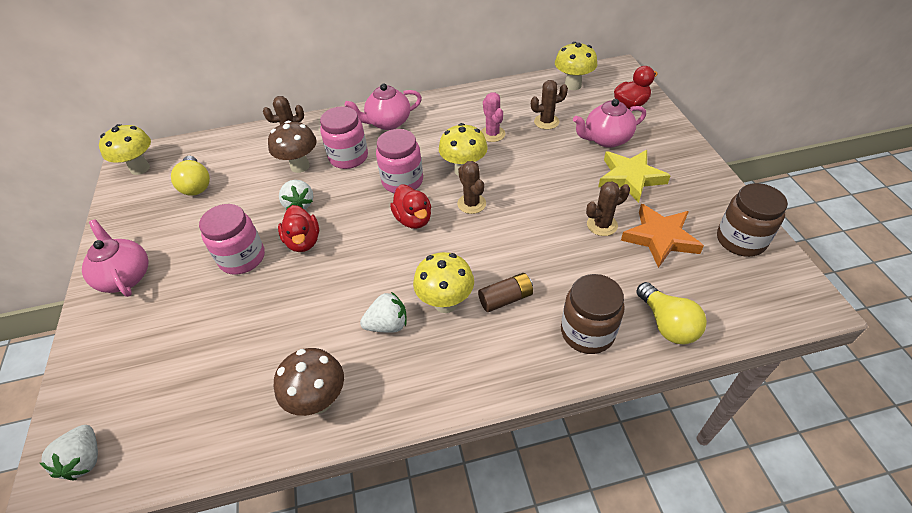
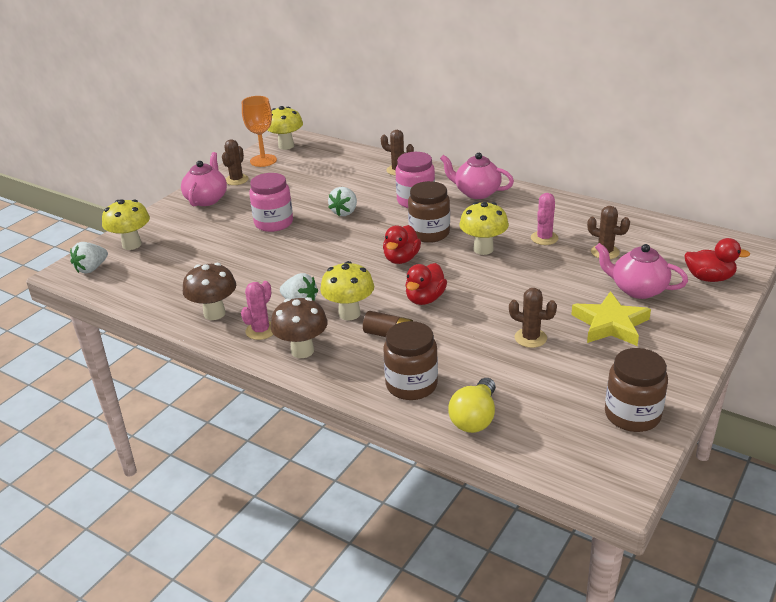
camera: 45 degrees right, 15 degrees down
yellow light bulb [171,156,210,196] -> none
brown mushroom [268,121,316,173] -> brown mushroom moved to [270,297,328,358]
red duck [278,205,319,252] -> red duck moved to [405,263,447,305]
pink jar [376,129,423,193] -> brown jar [408,181,450,243]
brown cactus [457,161,486,214] -> brown cactus moved to [222,139,249,185]
yellow mushroom [555,42,597,90] -> yellow mushroom moved to [102,199,150,250]
orange star [621,204,704,268] -> none
none -> pink cactus [241,281,274,340]
none -> orange goblet [242,96,277,167]

